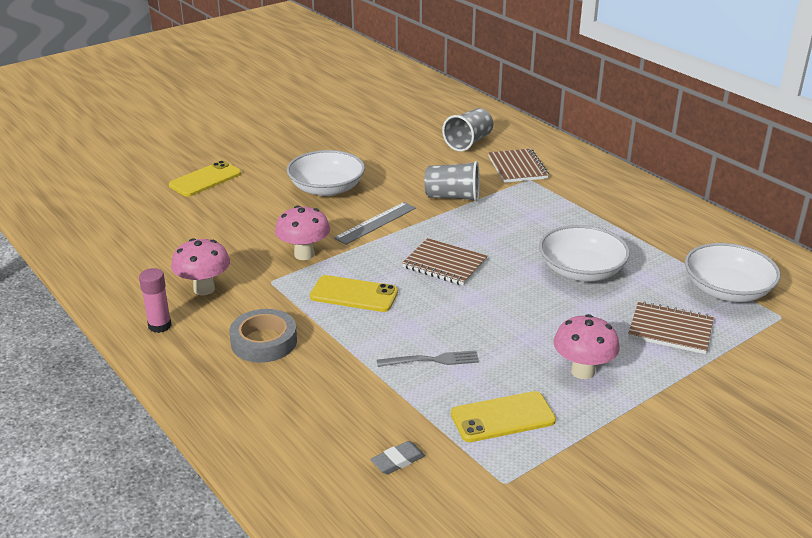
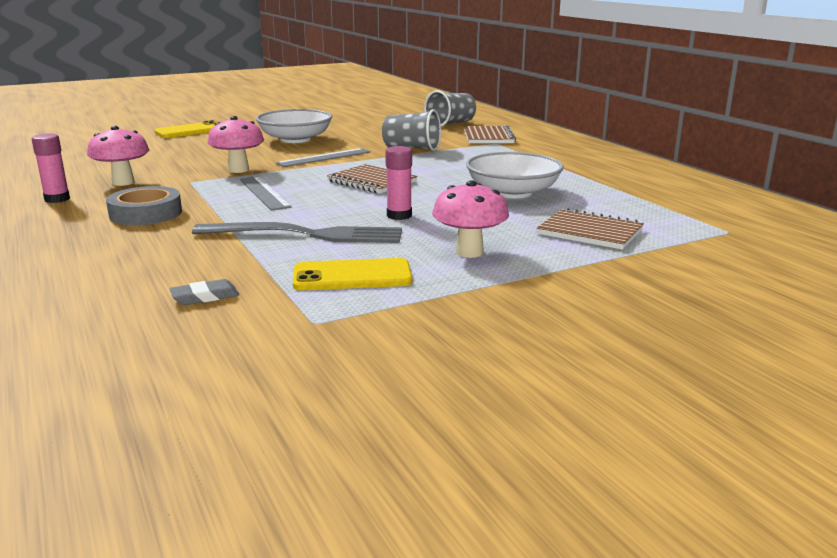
camera: 10 degrees right, 10 degrees down
yellow phone [310,275,398,312] -> grey ruler [240,177,292,211]
grey fork [377,350,479,367] -> grey fork [192,222,402,243], size x1.83
white bowl [685,243,781,302] -> none
none -> pink glue stick [385,146,412,220]

